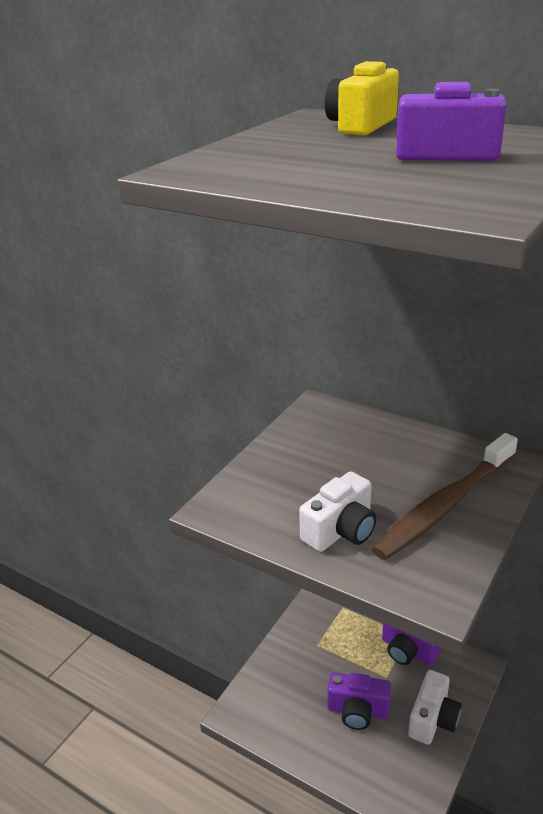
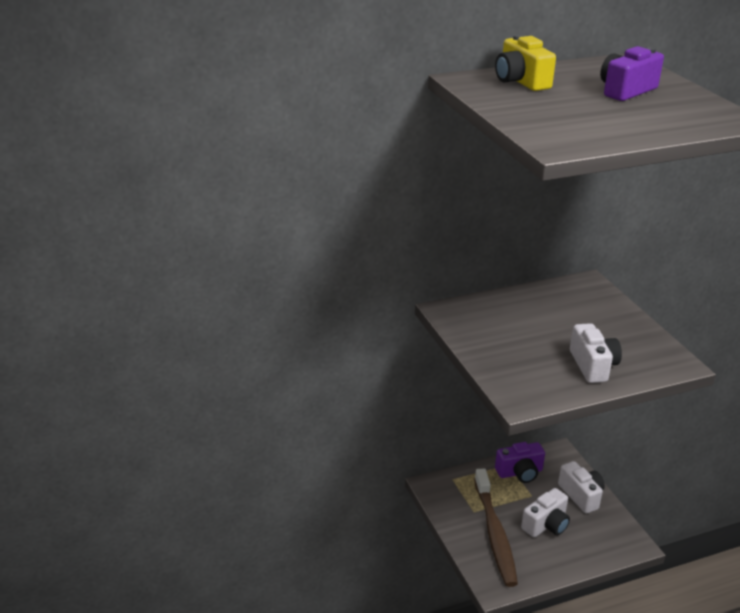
camera: 55 degrees left, 0 degrees up
purple camera [327,672,391,730] -> white camera [521,488,570,537]
brown toothbrush [372,433,518,560] -> brown toothbrush moved to [474,468,518,587]

